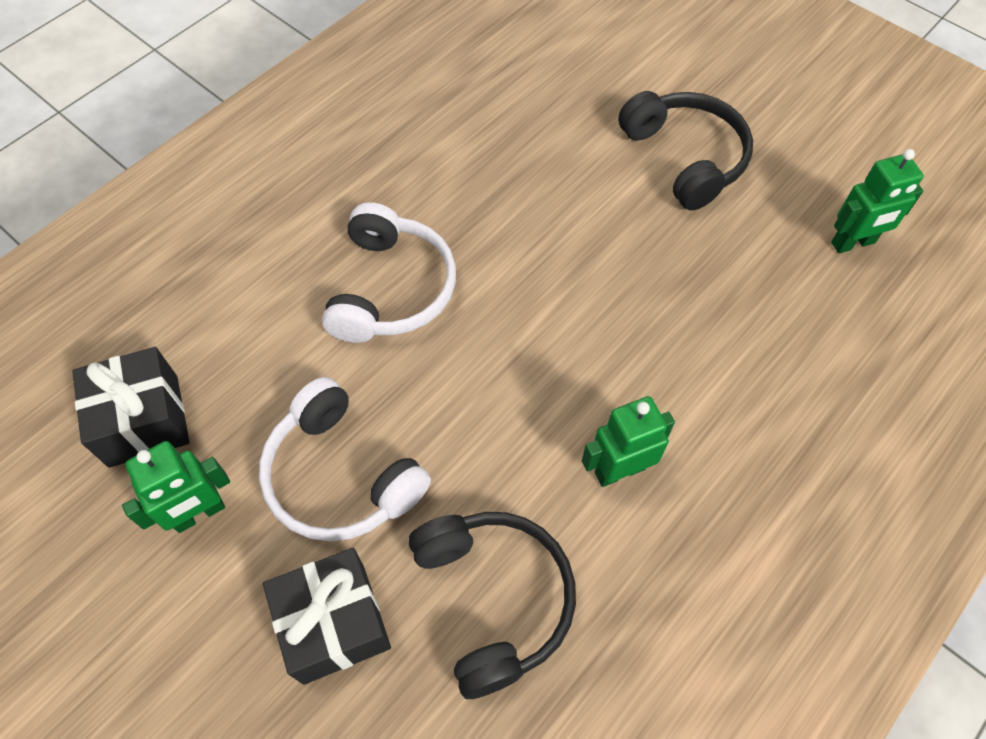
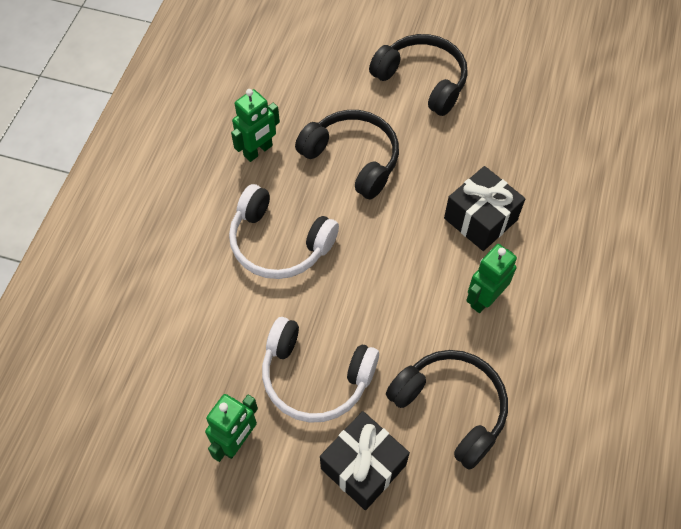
camera: 25 degrees left, 0 degrees up
black gift [72,347,190,468] -> black gift moved to [444,166,525,251]
white headphones [322,202,456,343] -> white headphones turned 135 degrees clockwise [229,184,339,279]
green robot [831,149,924,253] -> green robot moved to [231,89,280,162]
none -> black headphones [295,110,399,199]

